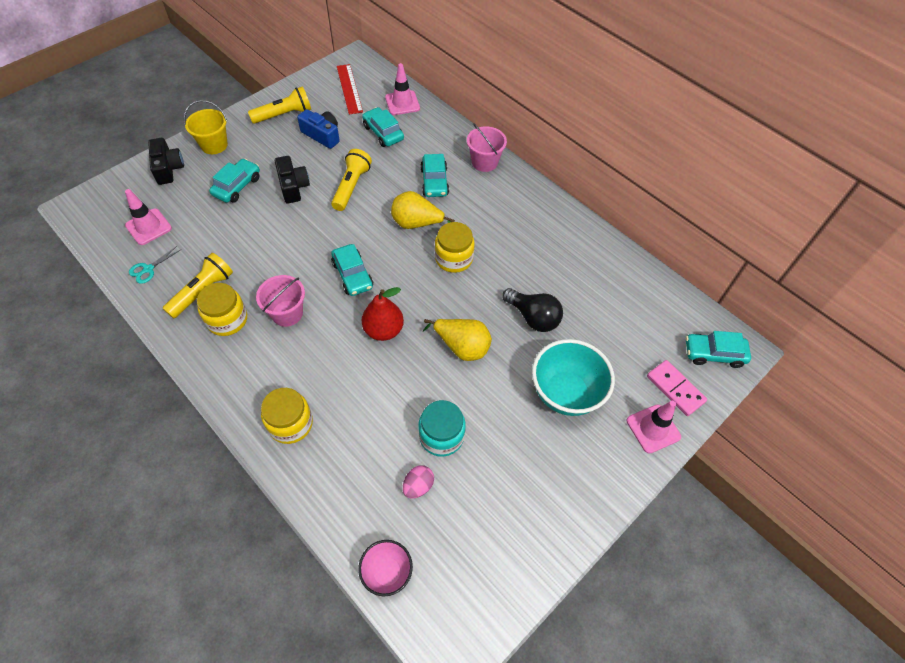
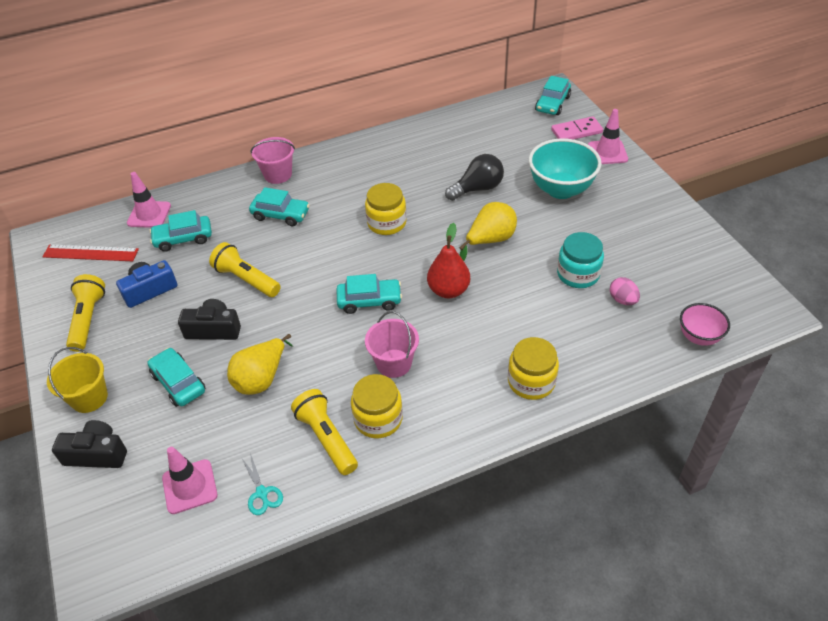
camera: 65 degrees left, 10 degrees down
yellow pear [391,191,455,229] -> yellow pear moved to [227,334,293,395]

